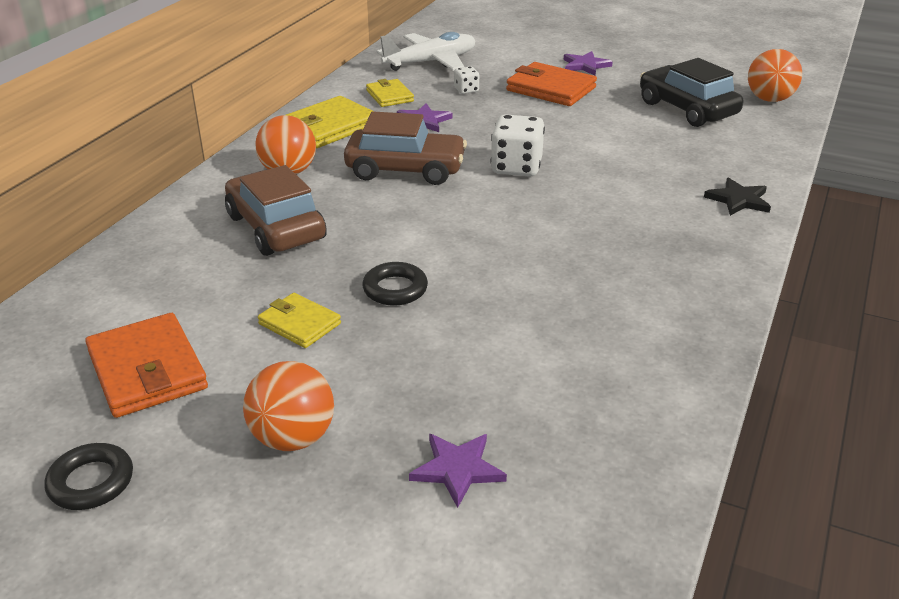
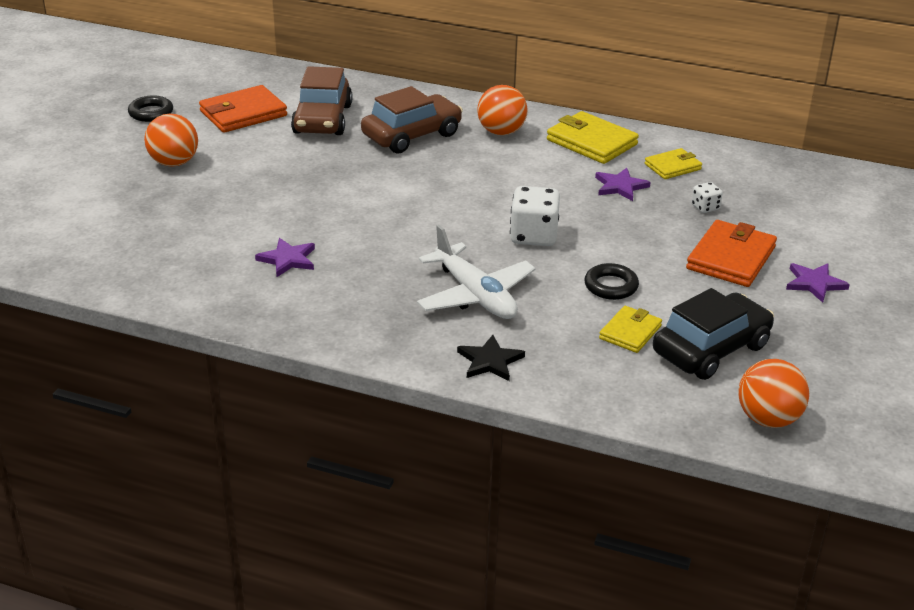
camera: 85 degrees right, 0 degrees up
yellow wallet [258,293,341,348] -> yellow wallet moved to [599,306,662,353]
brown car [344,112,467,185] -> brown car moved to [291,66,353,135]
black ring [362,262,428,306] -> black ring moved to [584,263,639,300]
white plane [376,32,475,71] -> white plane moved to [417,225,536,319]
purple star [409,434,507,508] -> purple star moved to [255,238,315,277]

